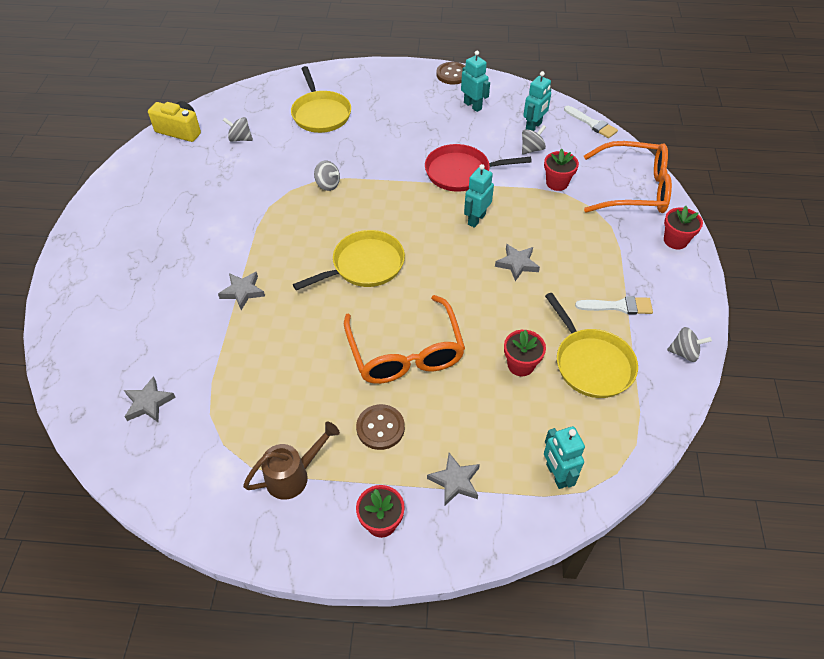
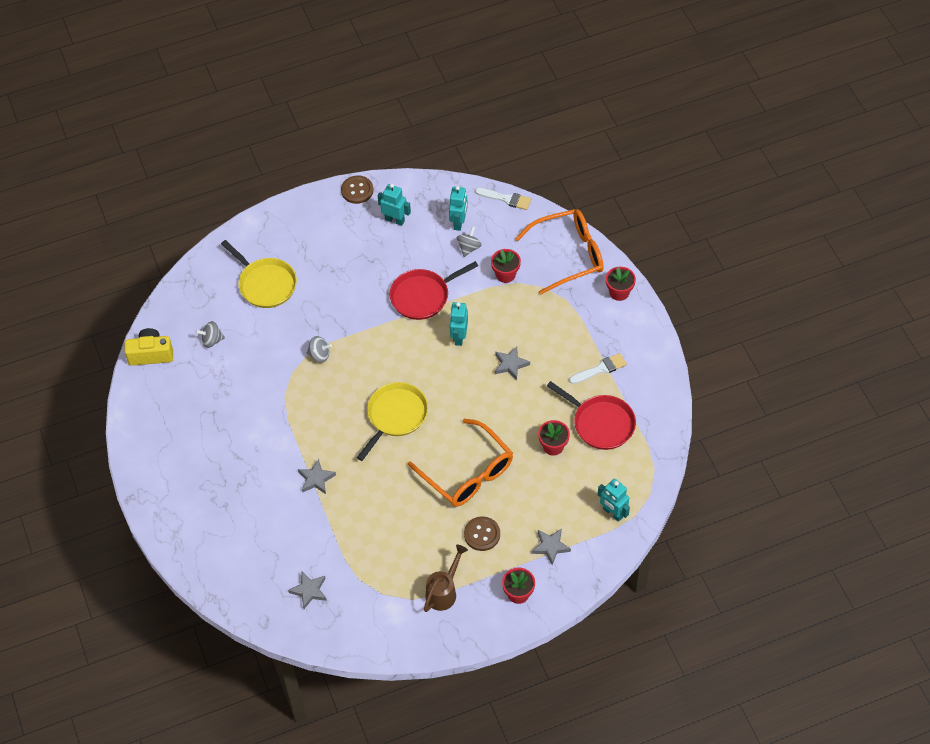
camera: 25 degrees left, 5 degrees up
yellow pan [545,293,638,398] -> red pan [547,381,636,450]
grey spinning top [667,327,712,362] -> none

